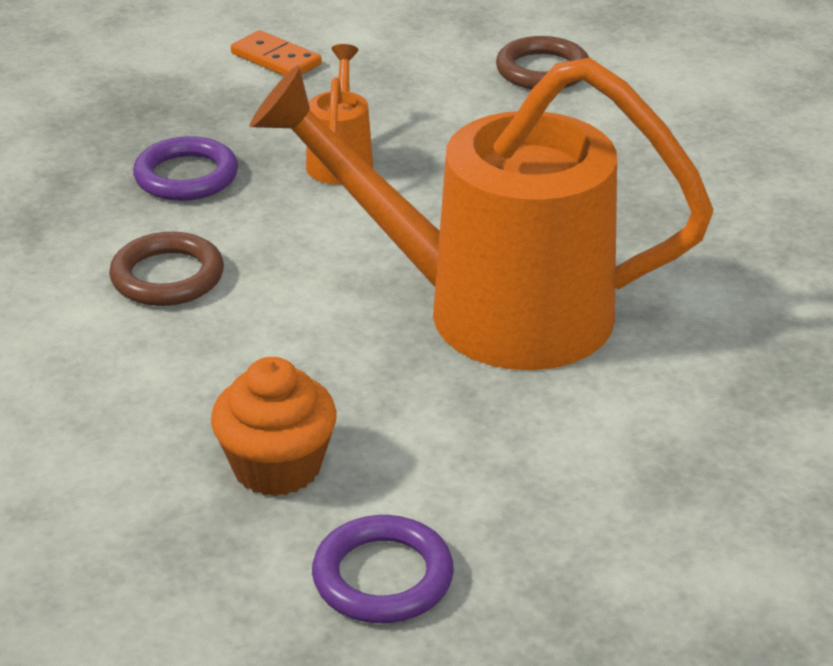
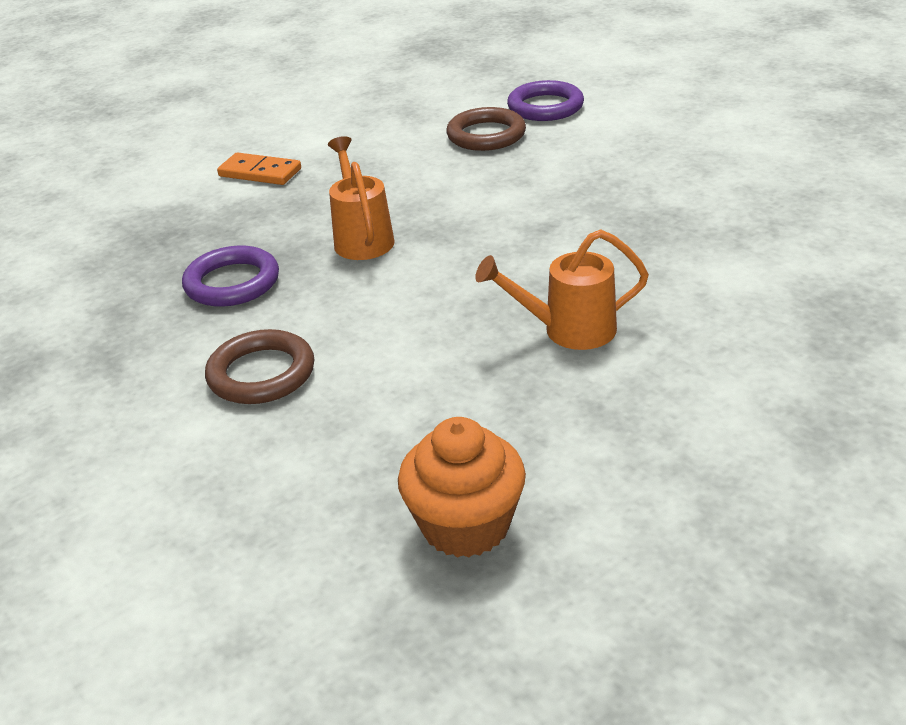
camera: 15 degrees left, 0 degrees up
orange watering can [250,58,713,370] -> orange watering can [475,229,649,350], size x0.42
purple ring [312,515,454,623] -> purple ring moved to [507,80,584,121]

